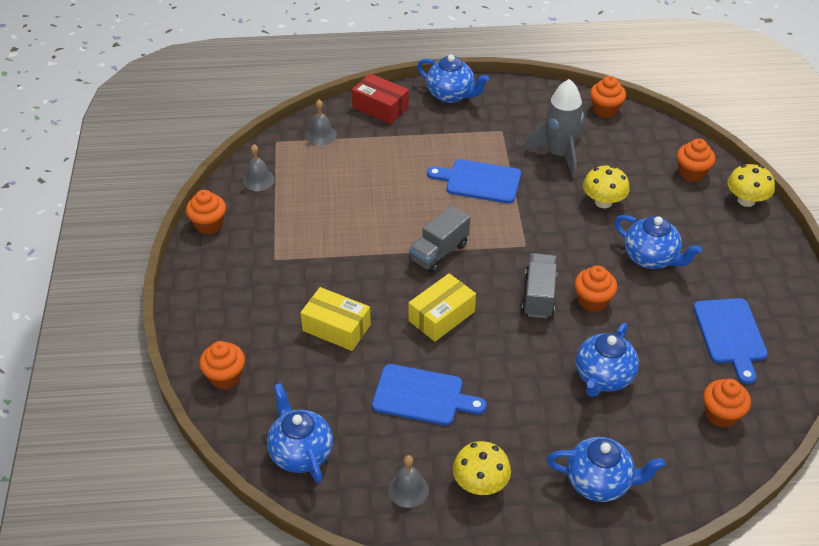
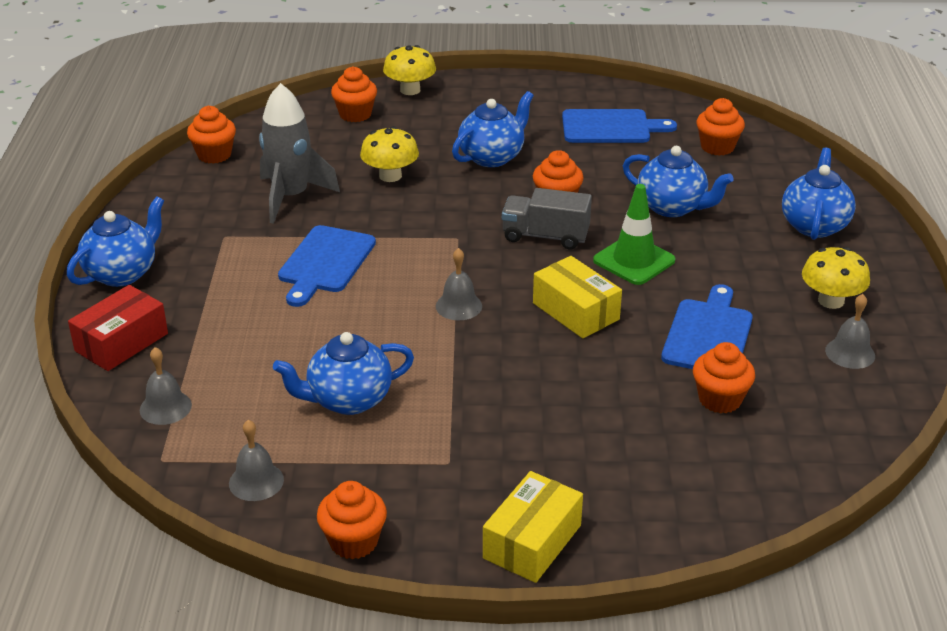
camera: 85 degrees left, 10 degrees down
orange cupcake [199,341,245,389] -> orange cupcake moved to [693,342,755,413]
blue teapot [267,383,333,483] -> blue teapot moved to [273,332,414,415]
yellow box [301,287,371,351] -> yellow box moved to [483,471,583,583]
grey truck [409,205,470,273] -> grey bell [436,248,482,320]
none -> green traffic cone [593,184,675,285]

